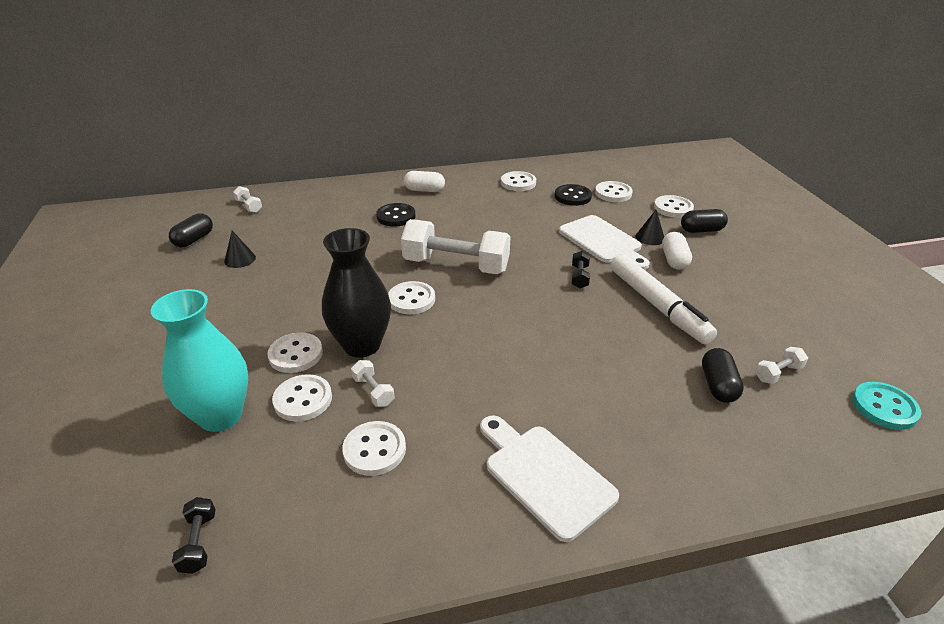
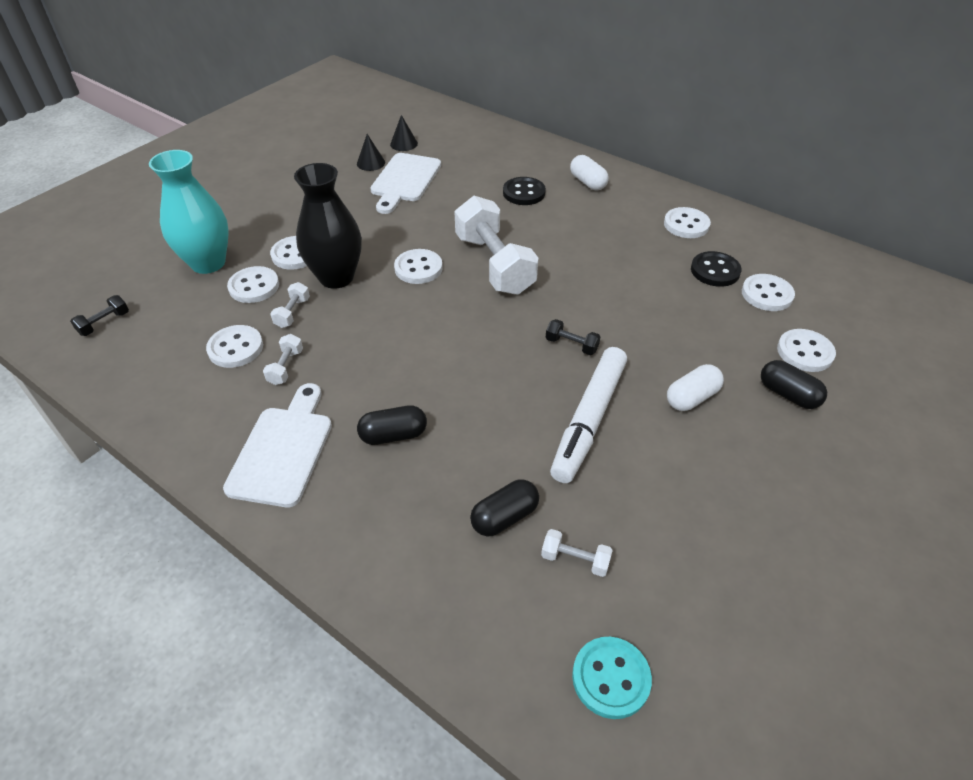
camera: 50 degrees right, 10 degrees up
black capsule [169,213,213,247] -> black capsule moved to [357,405,427,445]
white dumbbell [233,186,262,213] -> white dumbbell moved to [263,334,303,385]
white cutting board [559,215,650,270] -> white cutting board moved to [370,153,441,214]
black dumbbell [572,251,590,288] -> black dumbbell turned 60 degrees clockwise [546,319,600,355]
black cone [636,210,664,245] -> black cone moved to [390,115,418,151]

